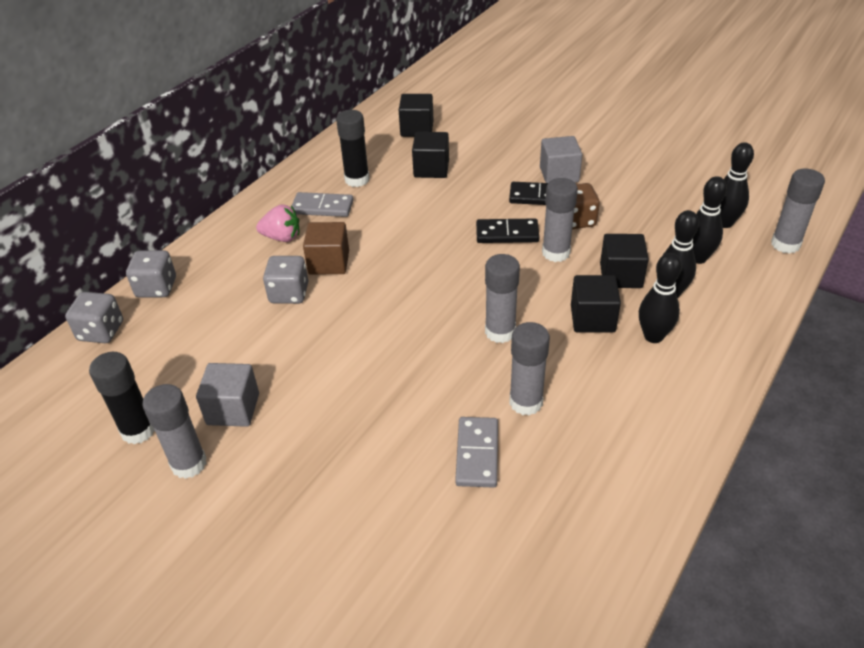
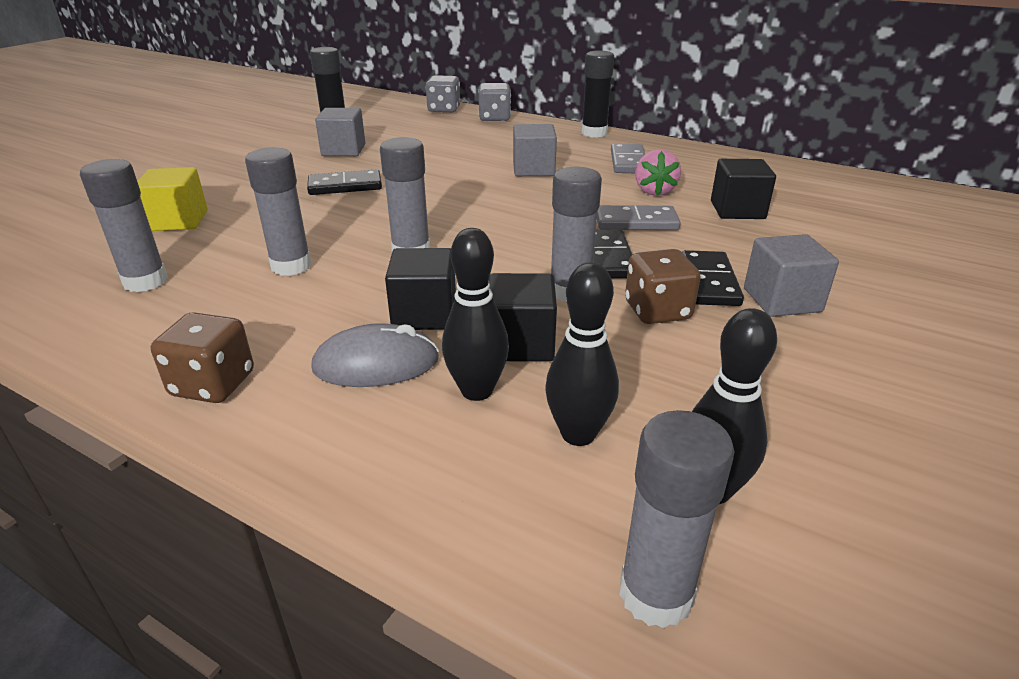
camera: 85 degrees right, 10 degrees down
grey glue stick [142,384,207,479] -> grey glue stick moved to [80,159,168,292]
pink strawberry [256,204,299,242] -> pink strawberry moved to [635,149,681,196]
grey dice [263,256,308,304] -> none
brown cube [303,222,349,274] -> grey cube [513,124,557,176]
black glue stick [336,110,370,187] -> black glue stick moved to [582,50,614,138]
black cube [399,94,434,137] -> none
grey domino [455,417,498,488] -> grey domino moved to [597,205,681,230]
black bowling pin [639,253,682,343] -> grey mouse [311,323,439,387]
none -> yellow cube [137,167,208,231]
none -> brown dice [151,312,254,403]
none -> black domino [307,169,382,195]

